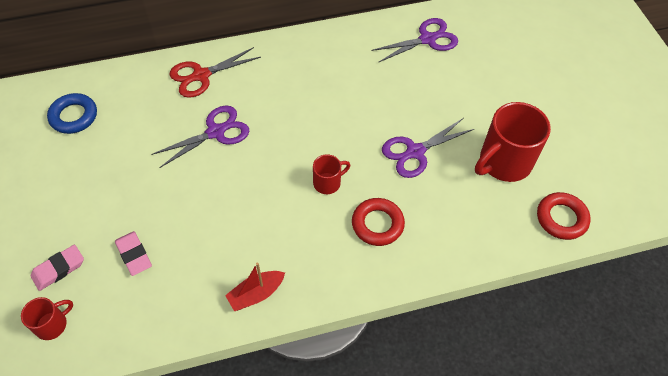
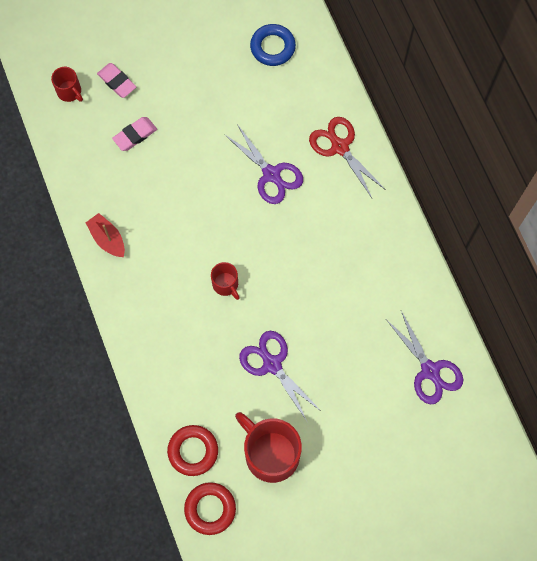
camera: 85 degrees right, 15 degrees up
red ring [352,198,405,246] -> red ring moved to [167,425,218,476]

